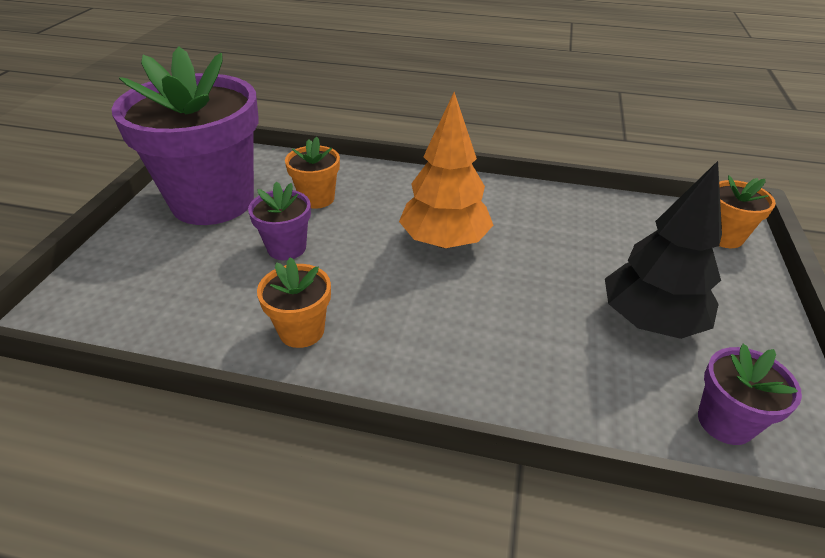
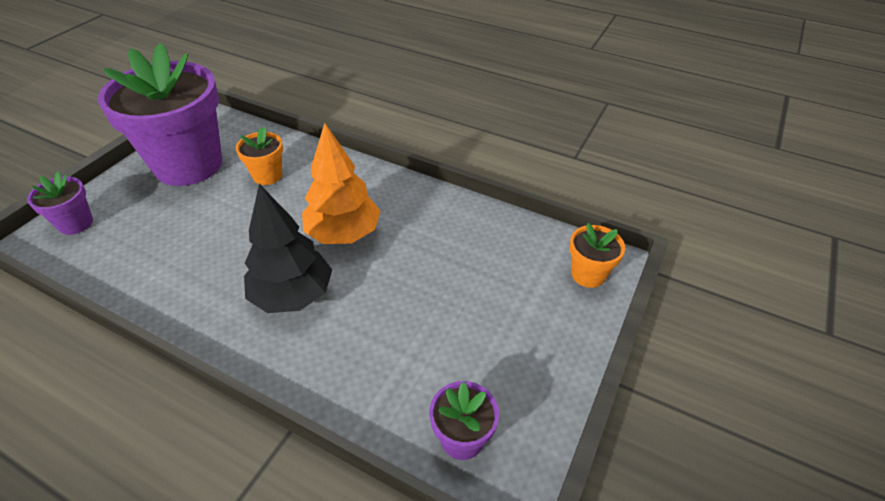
camera: 15 degrees right, 5 degrees up
purple flower pot [248,181,311,260] -> purple flower pot moved to [27,171,93,235]
orange flower pot [257,257,331,348] -> none
black tree [605,161,722,339] -> black tree moved to [244,184,332,313]

